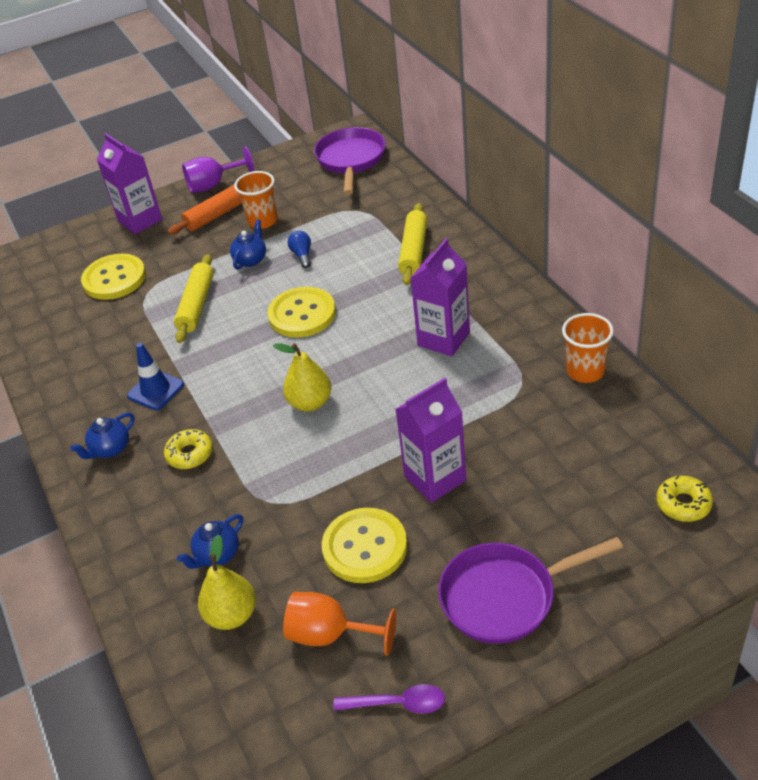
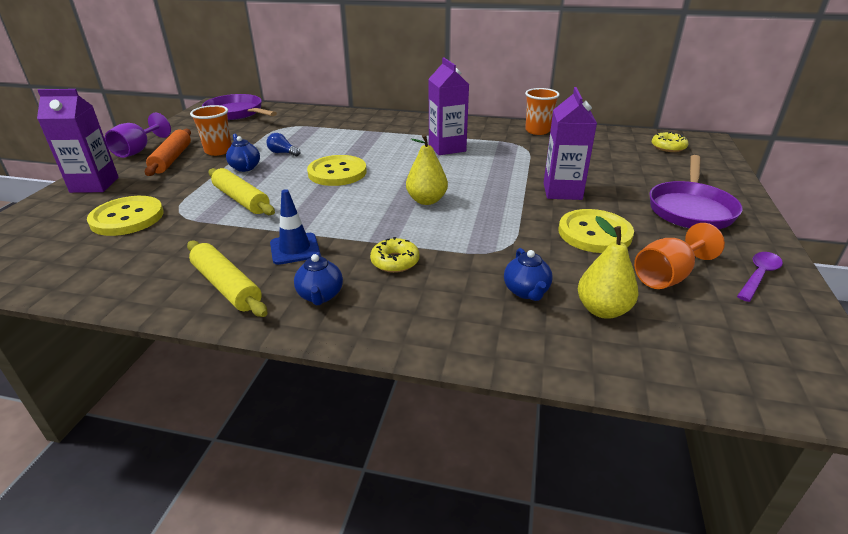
camera: 55 degrees left, 10 degrees down
yellow rolling pin [398,203,427,285] -> yellow rolling pin moved to [187,240,267,317]

